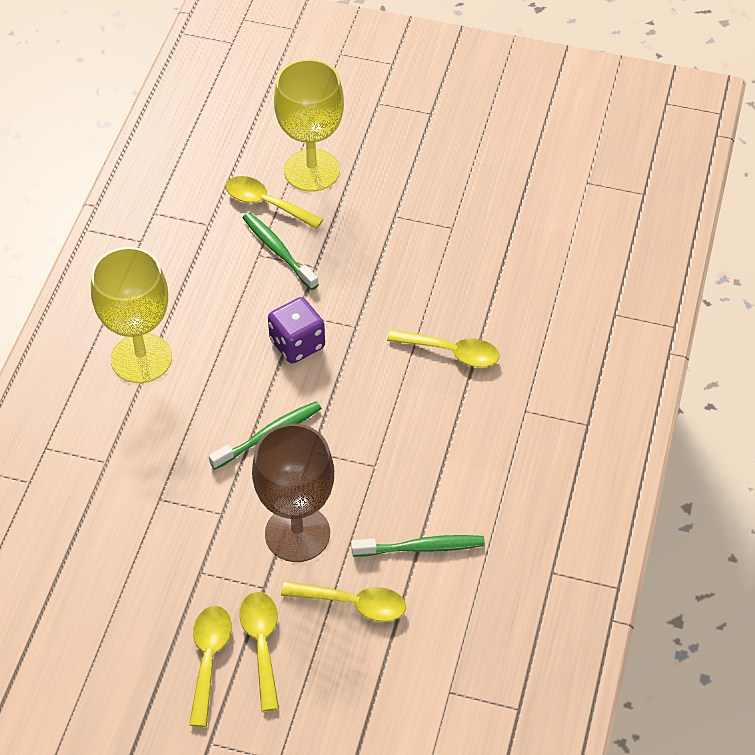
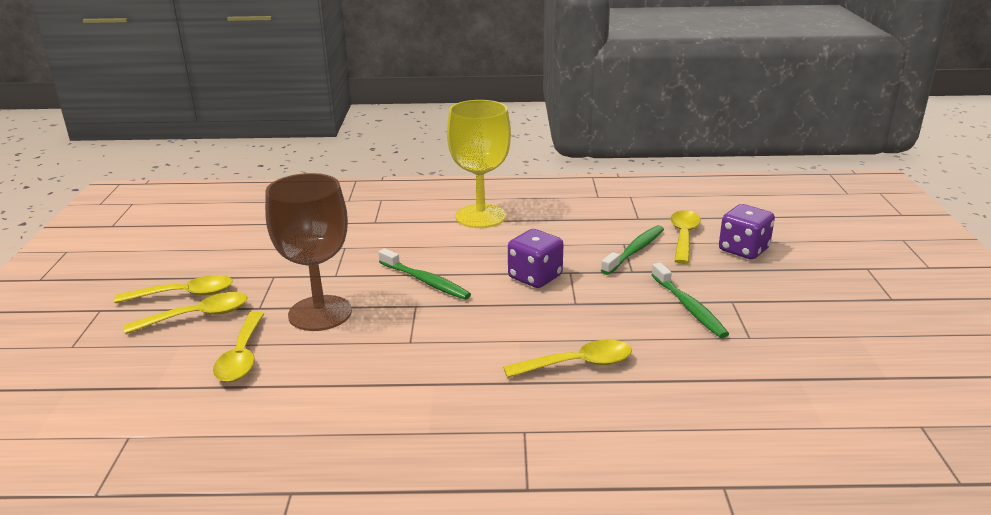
camera: 75 degrees right, 25 degrees down
yellow goblet [274,59,344,192] -> purple dice [719,204,775,259]
green toothbrush [351,535,485,557] -> green toothbrush moved to [651,263,729,338]
yellow spoon [387,329,500,367] -> yellow spoon turned 105 degrees counterclockwise [503,339,632,378]

